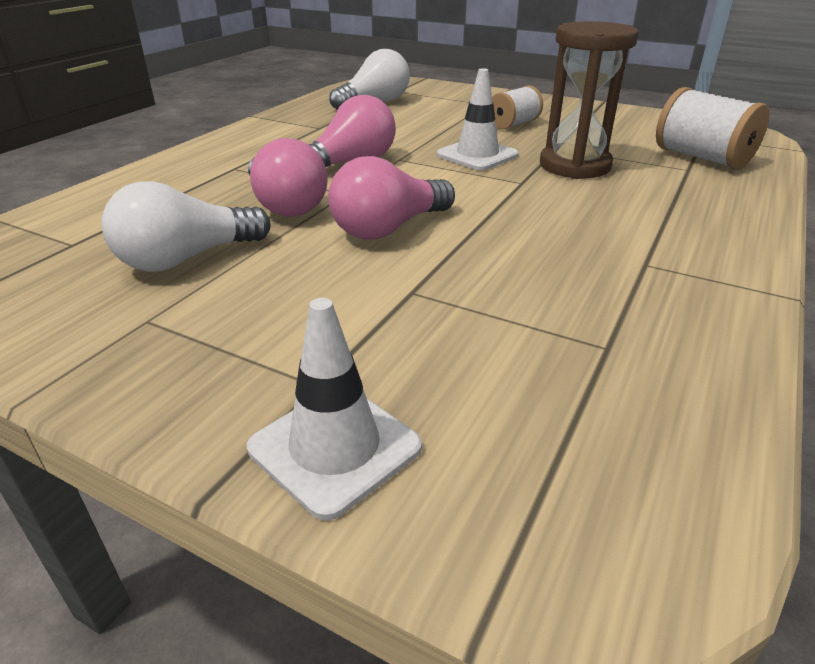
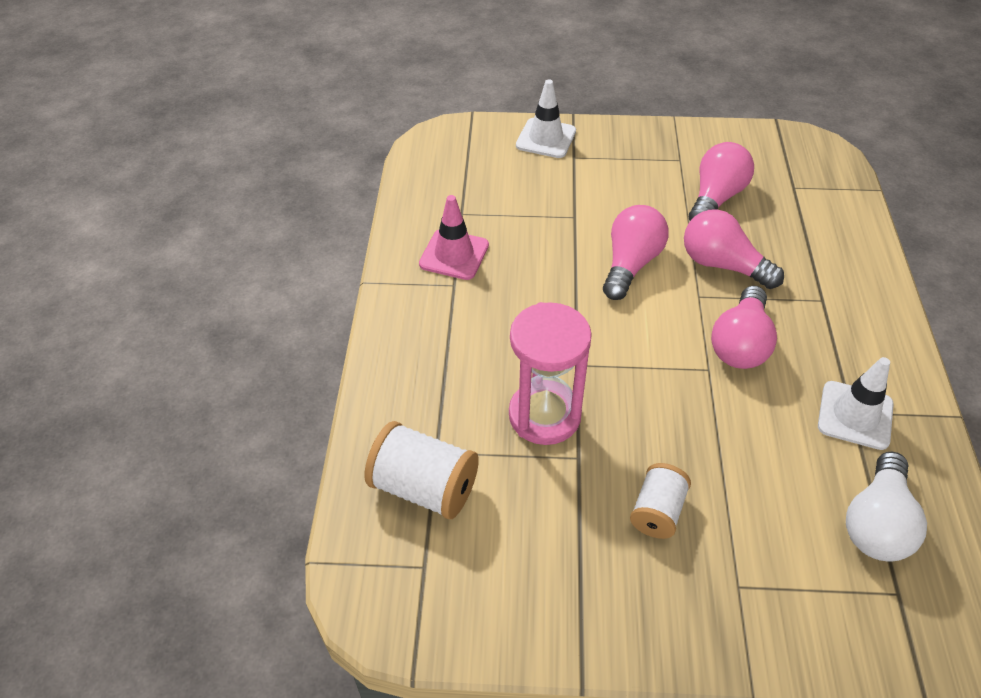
camera: 155 degrees right, 15 degrees up
white light bulb [102,181,270,272] -> pink light bulb [689,142,754,221]
white traffic cone [437,68,519,171] -> white traffic cone moved to [818,357,894,450]
brown hourglass [540,21,639,179] -> pink hourglass [509,302,592,445]
none -> pink traffic cone [419,195,489,280]

